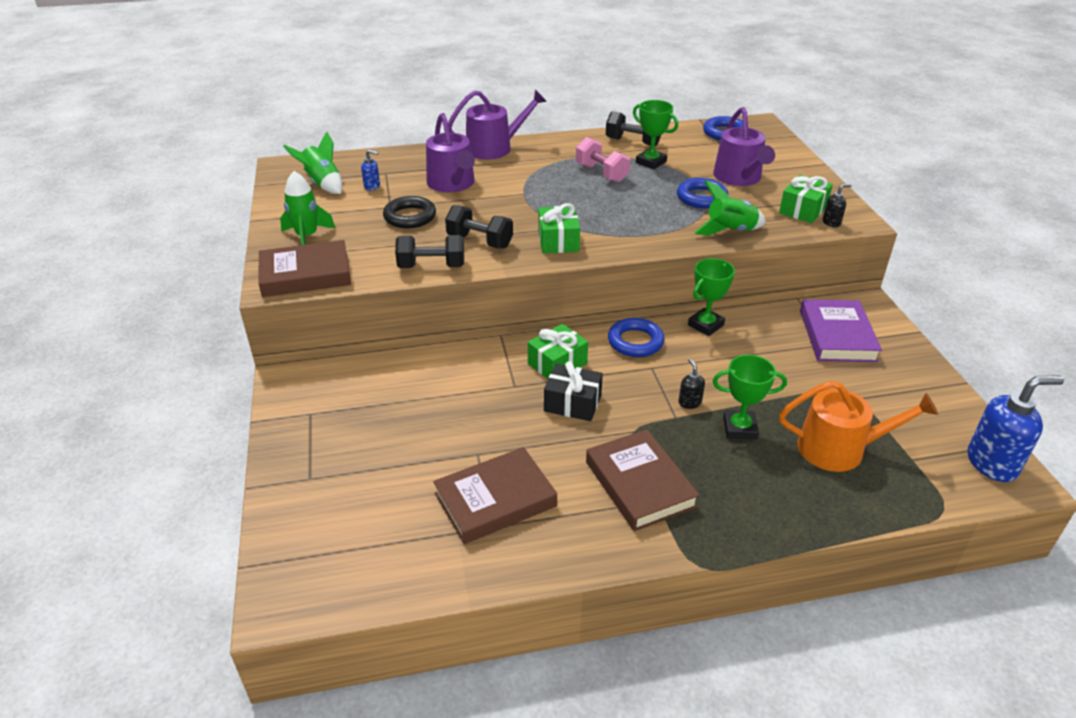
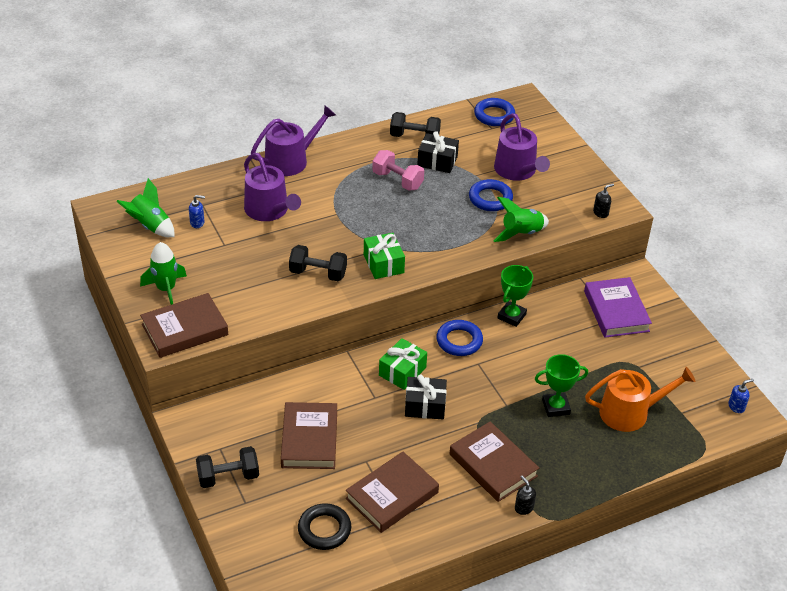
camera: 15 degrees left, 5 degrees up
black ring [383,196,436,228] -> black ring moved to [298,503,351,550]
black dumbbell [395,235,464,268] -> black dumbbell moved to [196,446,259,488]
green trophy [633,100,678,169] -> black gift [417,131,459,173]
black soap dispenser [679,358,705,409] -> black soap dispenser moved to [515,475,536,515]
green gift [779,175,833,223] -> none
blue soap dispenser [968,376,1064,482] -> blue soap dispenser [728,379,754,413], size x0.47
none -> brown book [281,402,337,469]

